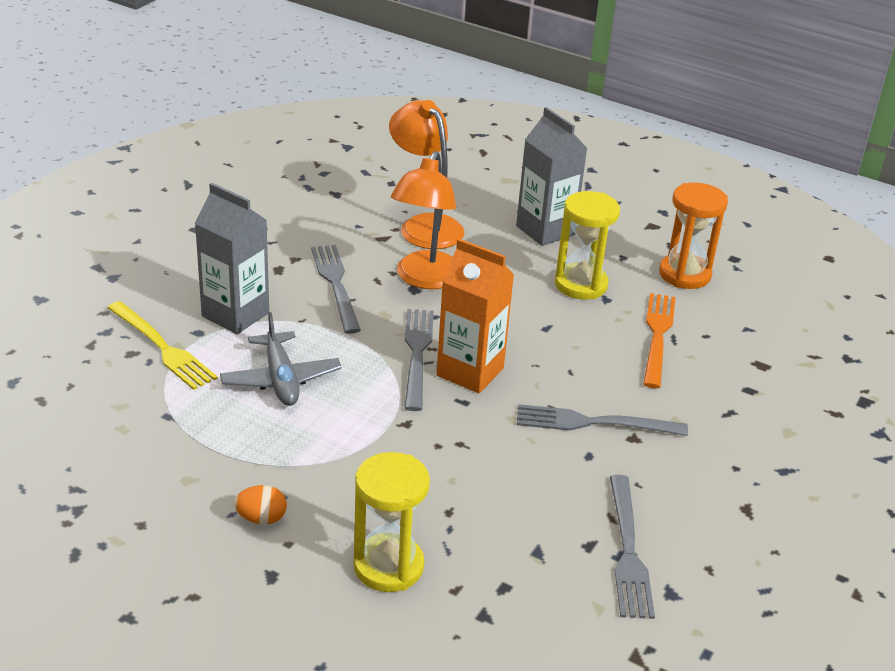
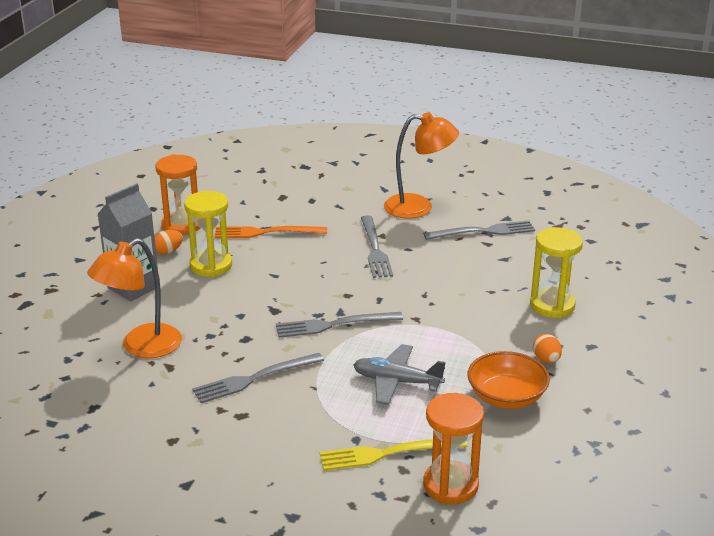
camera: 100 degrees left, 5 degrees down
yellow fork [107,301,218,390] -> yellow fork turned 135 degrees counterclockwise [320,439,468,471]
grey carton [195,183,269,334] -> none
grey plane [220,312,342,406] -> grey plane turned 135 degrees counterclockwise [353,344,446,405]
orange lamp [391,151,456,289] -> orange lamp moved to [384,112,459,218]
orange carton [436,239,514,393] -> none
none -> orange egg [154,230,183,254]
none -> orange hourglass [423,393,484,504]
none -> orange bowl [467,351,550,409]

